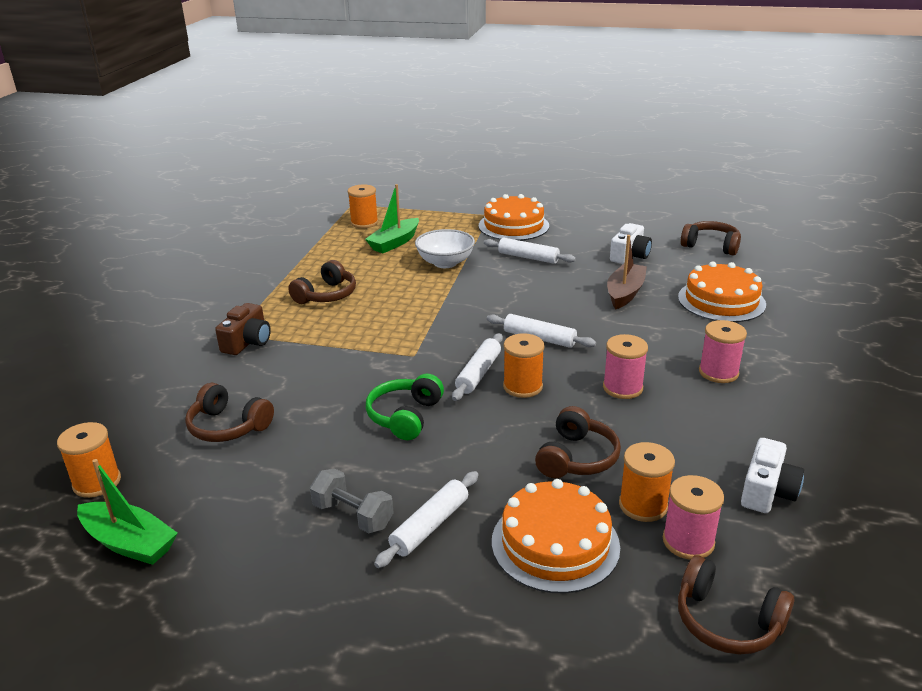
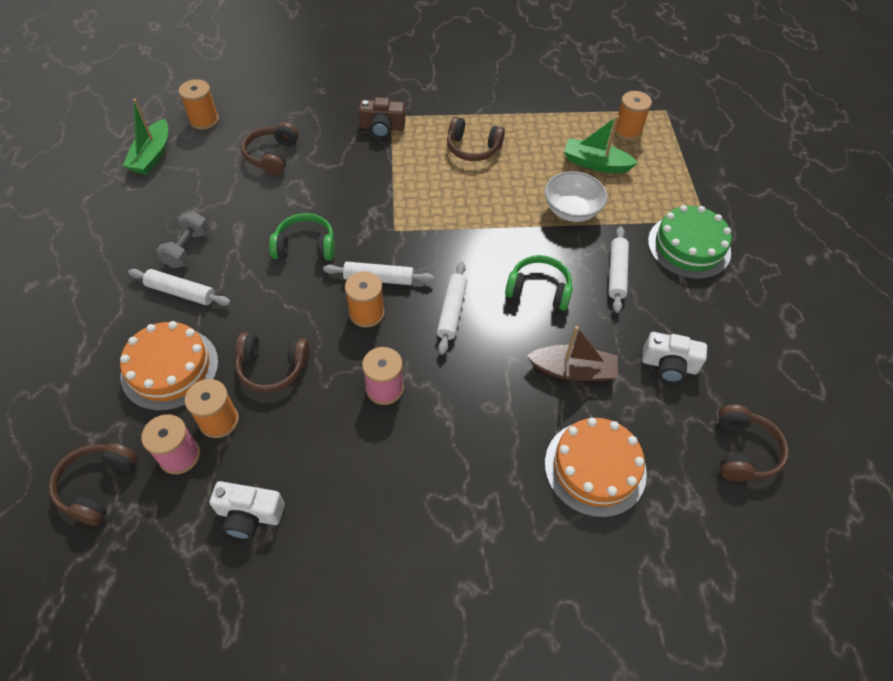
camera: 70 degrees right, 25 degrees up
orange cake [479,194,549,241] -> green cake [648,205,732,279]
pink spool [699,320,747,383] -> none
none -> green headphones [505,255,573,311]

